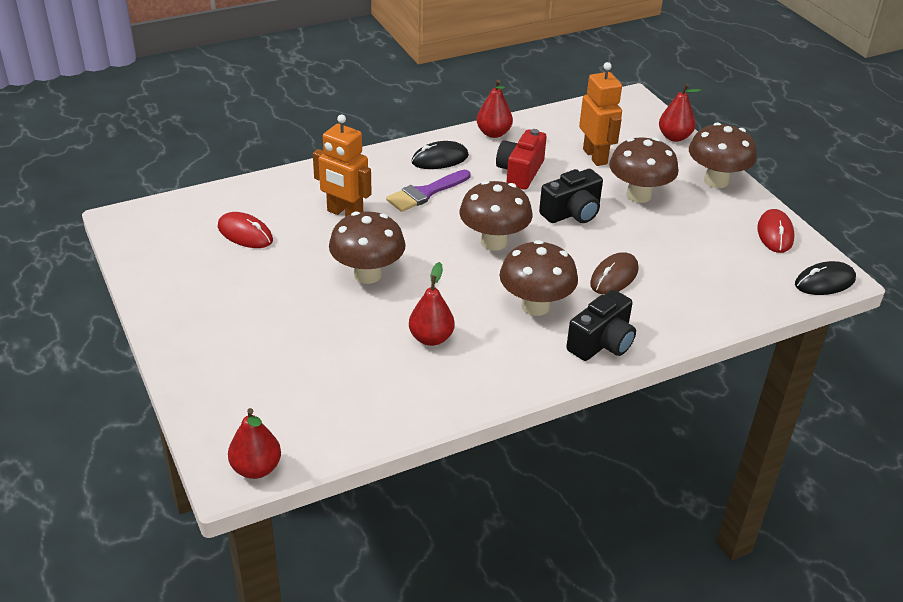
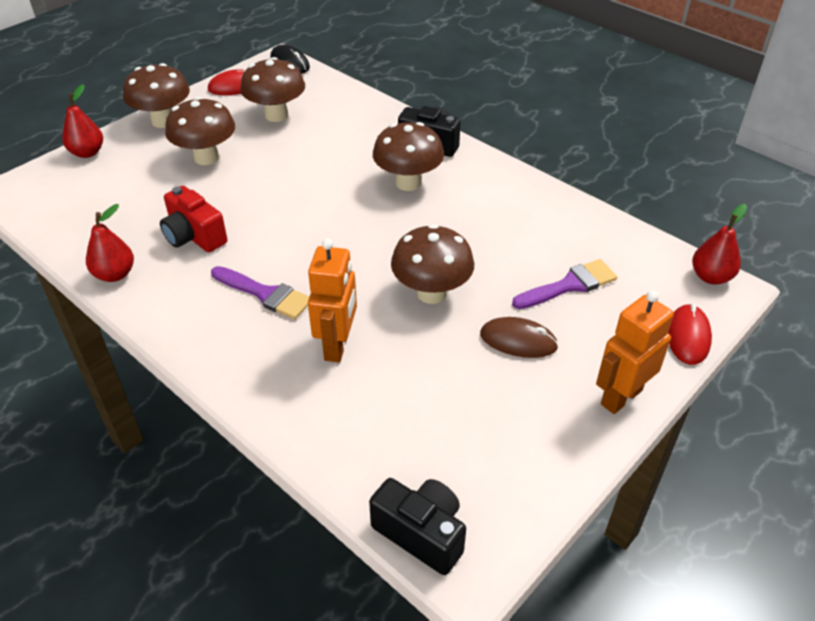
camera: 110 degrees left, 5 degrees up
red mouse [218,212,273,248] -> red mouse moved to [668,304,712,365]
red pear [409,262,455,346] -> none
black mouse [412,141,469,169] -> none
brown mushroom [459,181,533,251] -> brown mushroom moved to [240,57,305,122]
red camera [496,129,547,190] -> red camera turned 45 degrees clockwise [160,186,227,252]
black camera [539,169,603,223] -> black camera moved to [369,478,466,575]
orange robot [579,62,622,166] -> orange robot moved to [596,290,674,414]
brown mouse [590,252,638,294] -> brown mouse moved to [480,317,559,358]
none -> purple brush [512,259,617,309]

